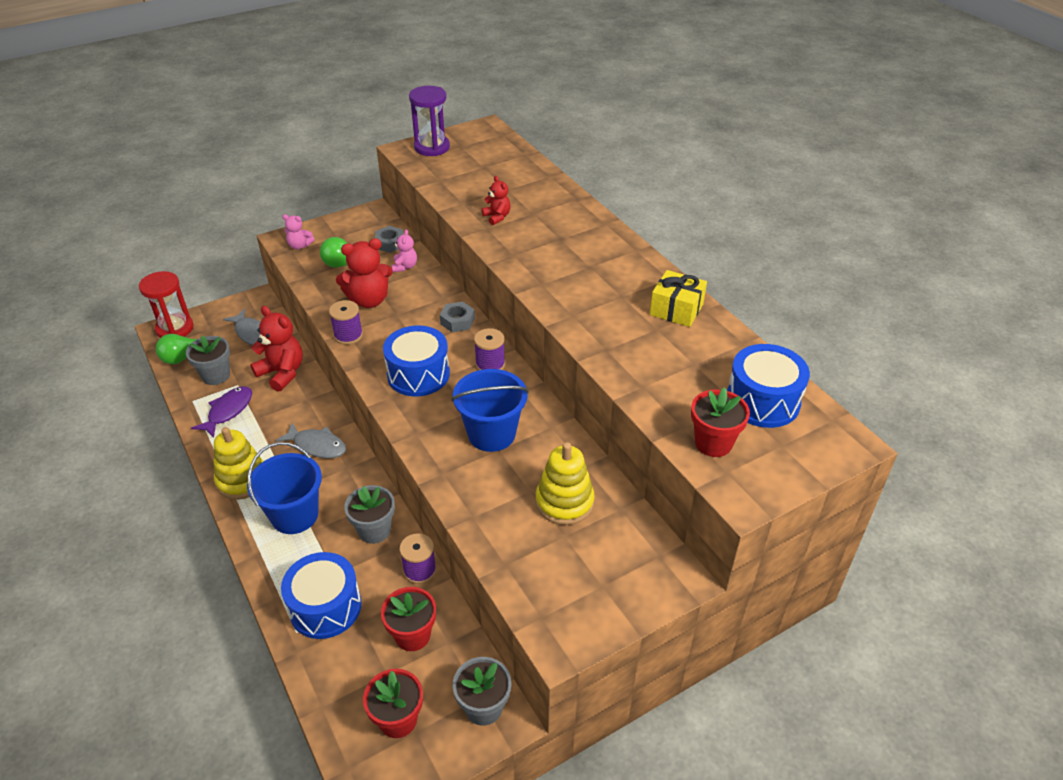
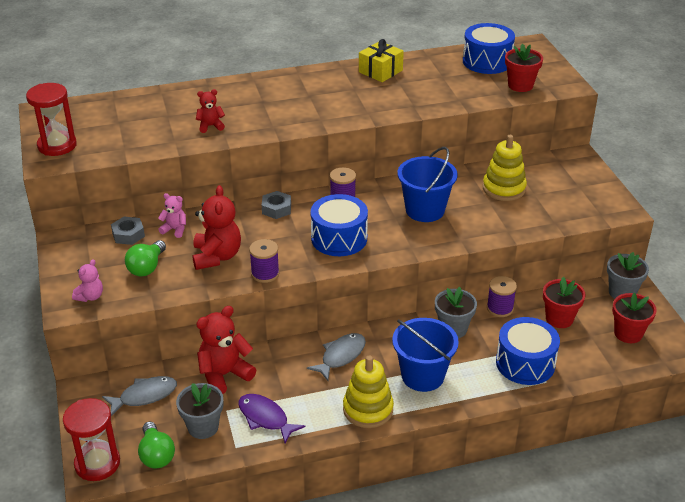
camera: 75 degrees left, 5 degrees down
purple hourglass [409,86,450,156] -> red hourglass [26,83,77,156]

